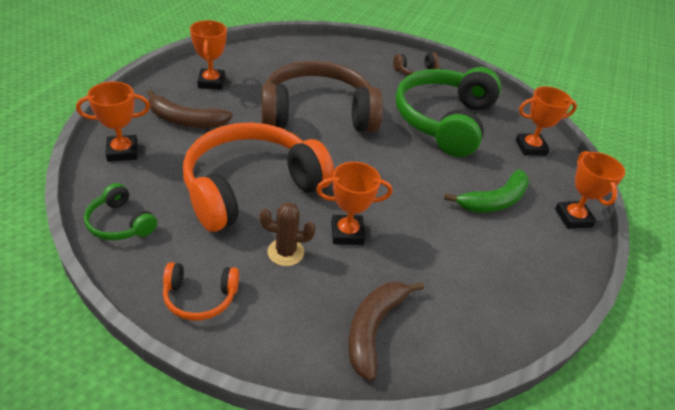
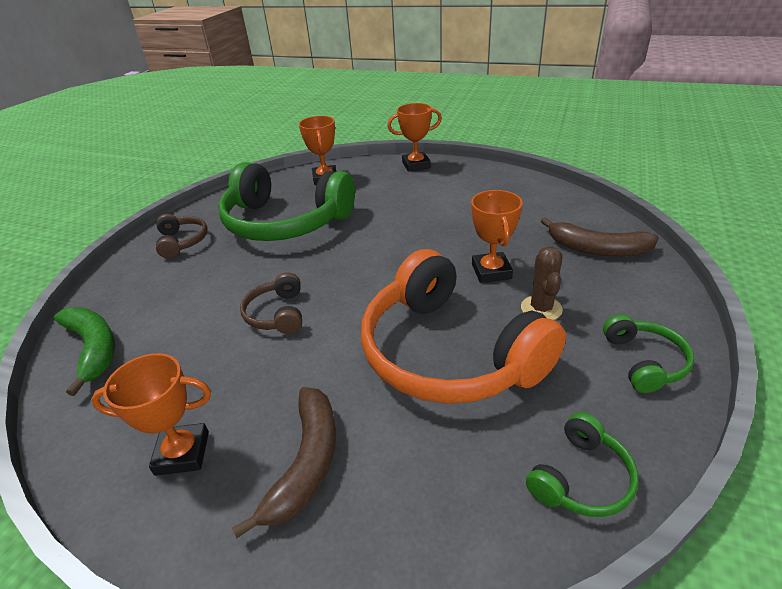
camera: 85 degrees left, 5 degrees down
orange trophy [76,82,150,162] -> none
orange headphones [163,262,239,321] -> green headphones [603,314,694,393]
brown headphones [262,61,383,132] -> brown headphones [240,272,302,334], size x0.44
green banana [444,169,529,213] -> green banana moved to [54,307,115,396]

